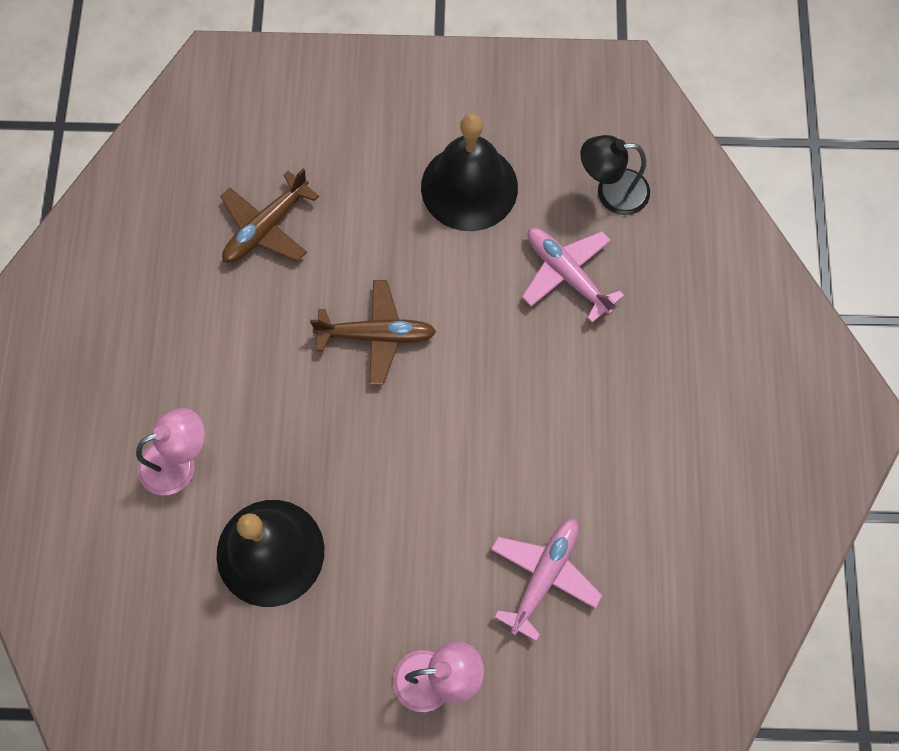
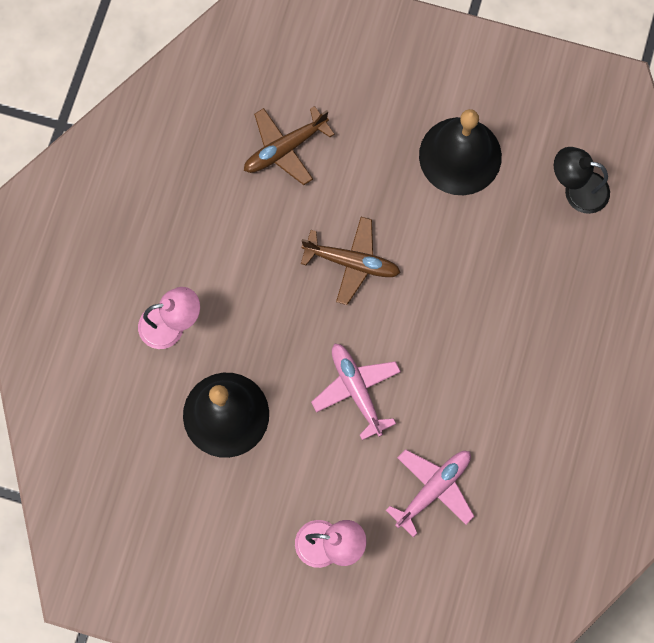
camera: 15 degrees right, 5 degrees up
pink plane [522,228,624,323] -> pink plane moved to [311,343,401,440]

